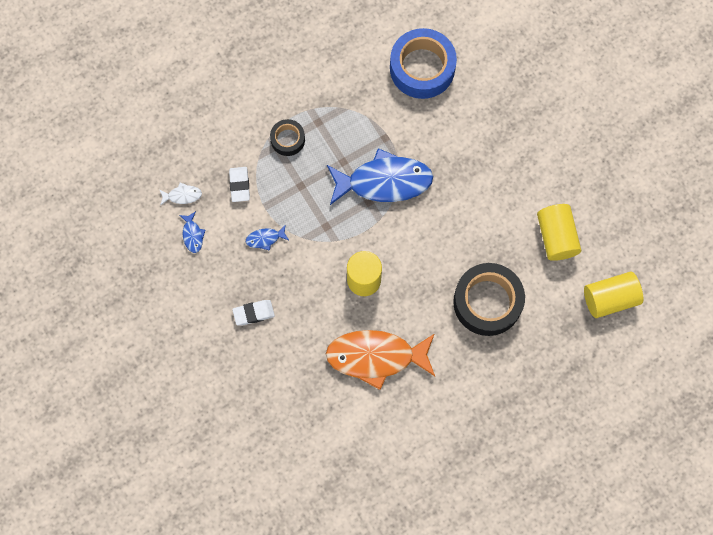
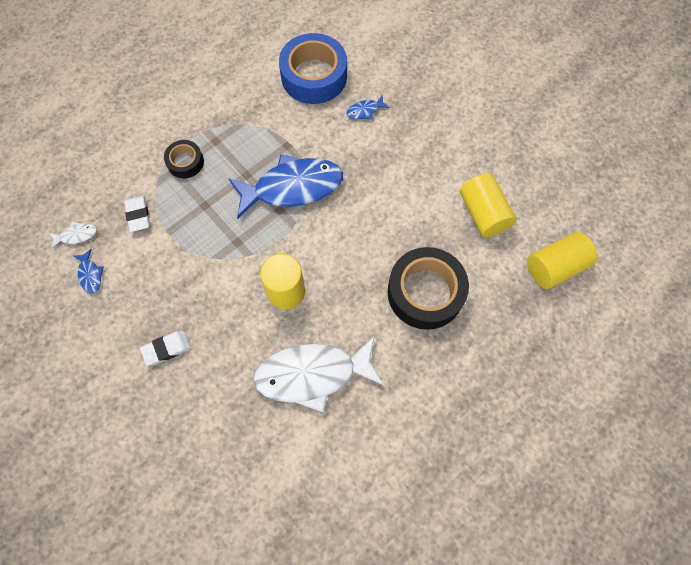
camera: 10 degrees left, 5 degrees down
blue fish [246,224,289,251] -> blue fish moved to [347,96,390,119]
orange fish [326,330,435,390] -> white fish [253,337,384,412]

